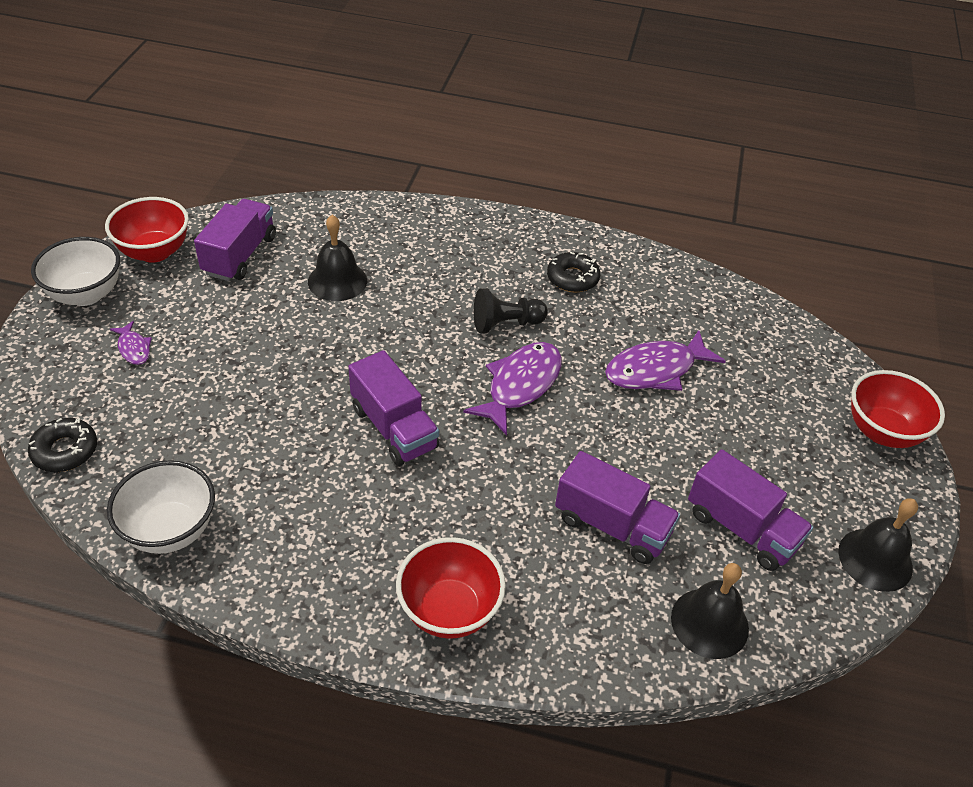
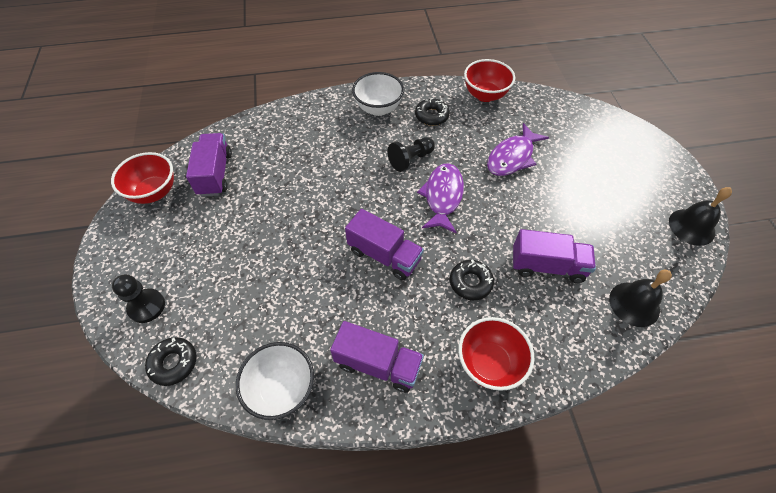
camera: 20 degrees left, 10 degrees up
white bowl [31,237,120,306] -> white bowl moved to [352,72,404,116]
purple fish [110,321,152,365] -> none
black bell [308,215,367,301] -> none
purple truck [688,449,813,571] -> purple truck moved to [330,321,424,393]
red bowl [851,370,945,448] -> red bowl moved to [464,59,515,102]
none -> black pawn [112,274,165,323]
none -> black donut [450,259,494,300]

